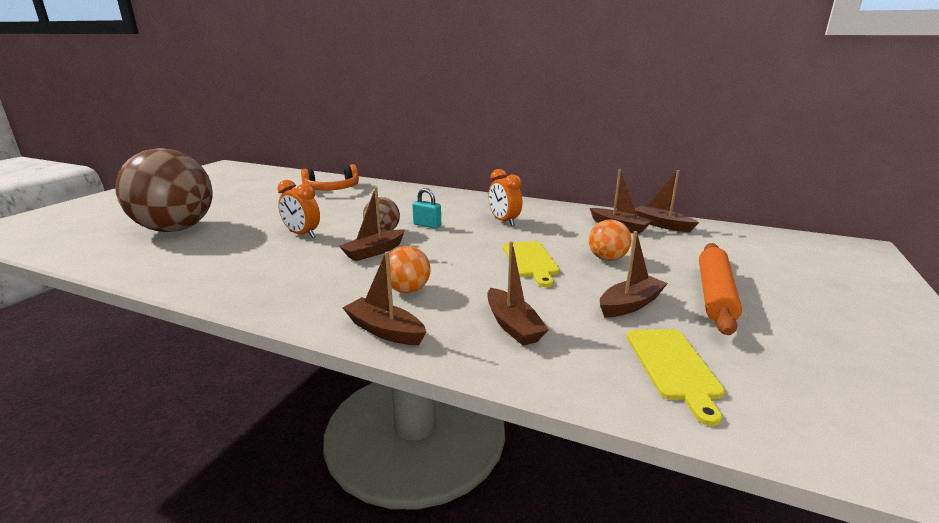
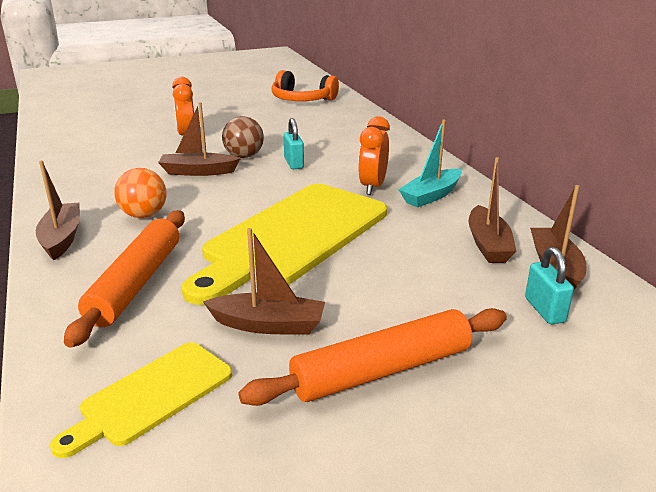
camera: 45 degrees right, 5 degrees up
brown ball [115,148,213,232] -> none
brown boat [487,241,549,346] -> orange rolling pin [64,210,185,348]
yellow cutting board [503,241,560,287] -> yellow cutting board [181,184,387,305], size x1.96
orange ball [589,219,632,261] -> none
none -> turquoise boat [398,119,462,207]
none -> turquoise padlock [525,247,574,324]

